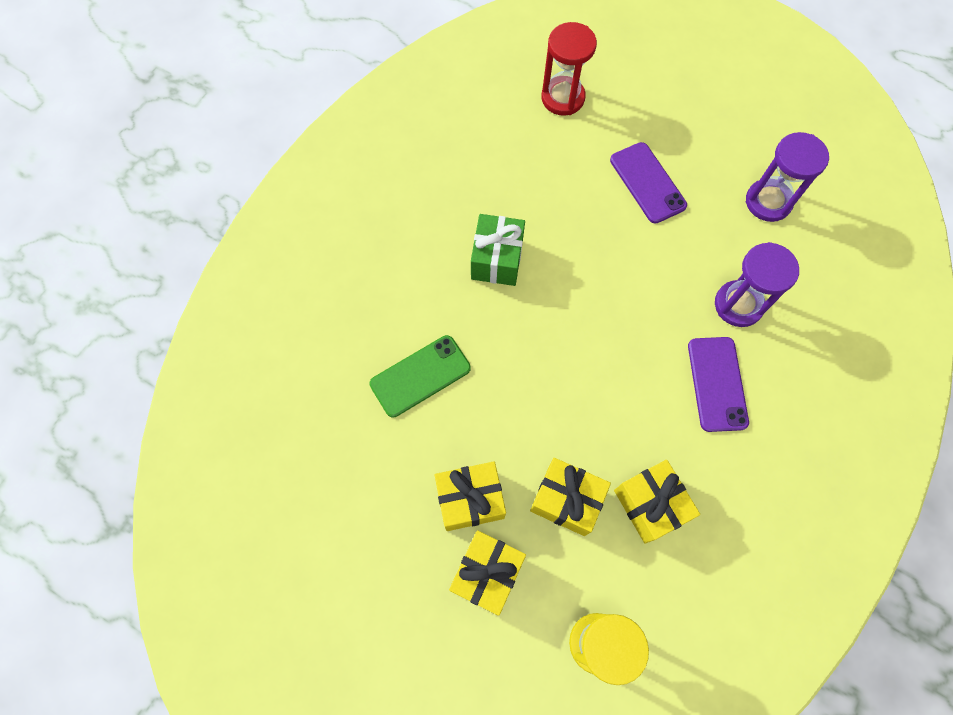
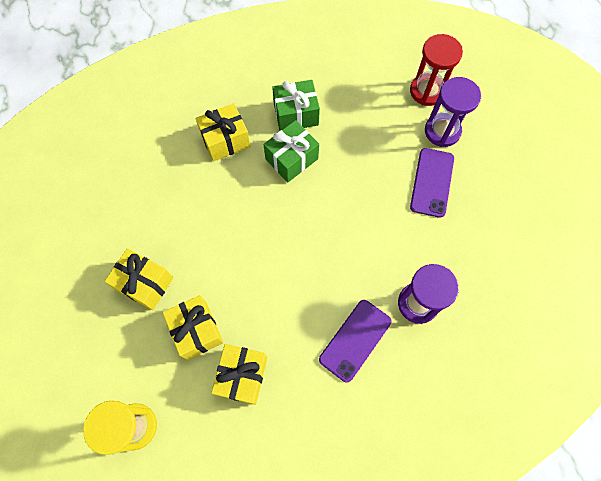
camera: 40 degrees right, 0 degrees up
green phone [369,335,471,418] -> none
yellow gift [449,530,526,616] -> yellow gift moved to [196,103,250,162]
purple hourglass [746,132,829,222] -> purple hourglass moved to [425,77,481,147]
none -> green gift [272,80,320,130]

